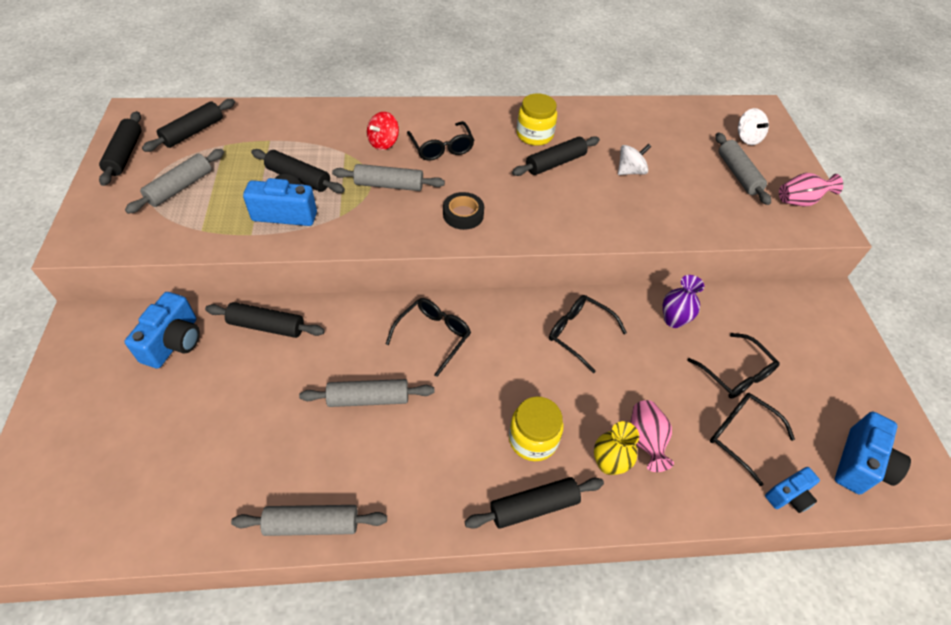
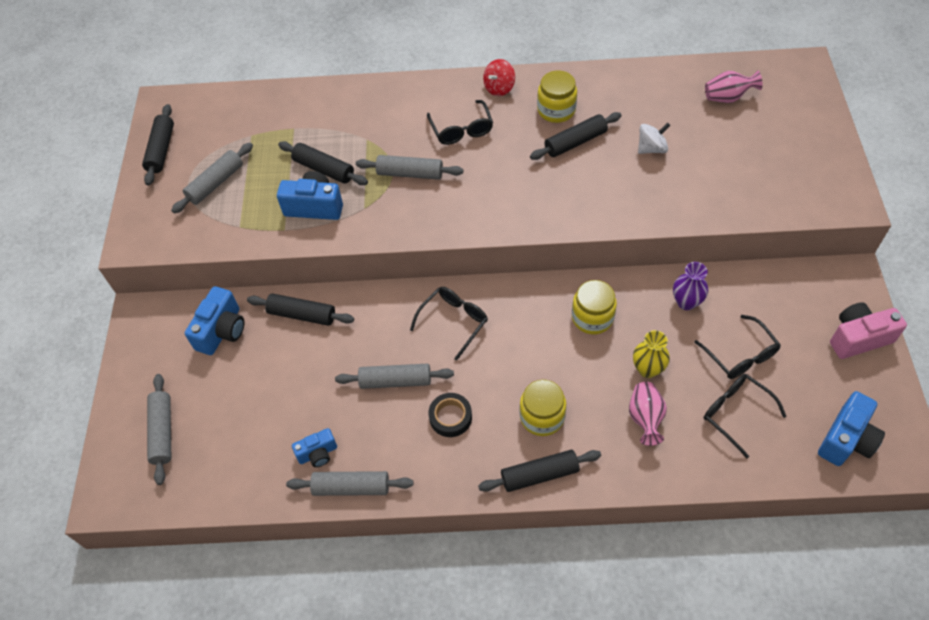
camera: 10 degrees right, 5 degrees up
black rolling pin [142,99,235,152] -> none
red spinning top [367,112,399,150] -> red spinning top moved to [483,59,515,96]
black tape [443,192,484,230] -> black tape moved to [429,393,472,437]
black glasses [549,295,627,374] -> yellow jar [572,280,617,334]
yellow vase [594,421,639,475] -> yellow vase moved to [633,330,670,378]
grey rolling pin [715,133,771,205] -> grey rolling pin moved to [147,374,171,485]
white spinning top [738,108,769,145] -> none
blue camera [765,467,820,513] -> blue camera moved to [292,428,337,467]
pink vase [779,173,843,207] -> pink vase moved to [705,70,762,103]
none -> pink camera [830,302,907,359]

